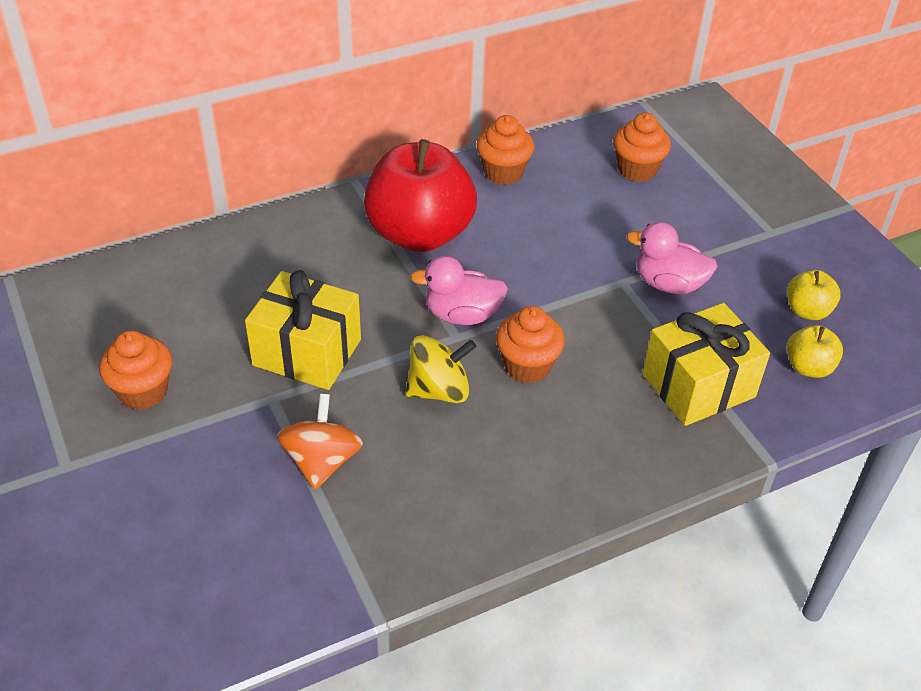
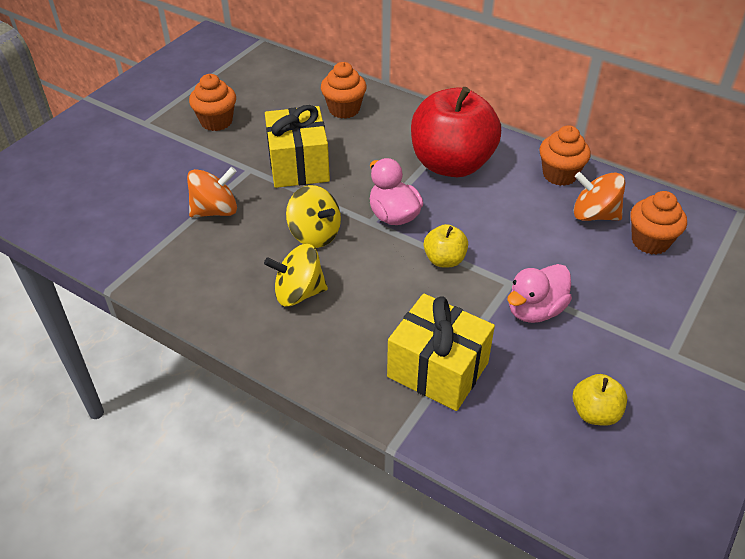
camera: 60 degrees right, 0 degrees up
orange cupcake [496,306,565,383] -> orange cupcake moved to [321,62,367,119]
pink duck [626,222,717,294] -> pink duck turned 120 degrees counterclockwise [507,264,572,323]
yellow apple [787,325,843,378] -> yellow apple moved to [424,224,468,267]
none -> yellow spinning top [264,244,328,306]
none -> orange spinning top [574,172,626,221]

